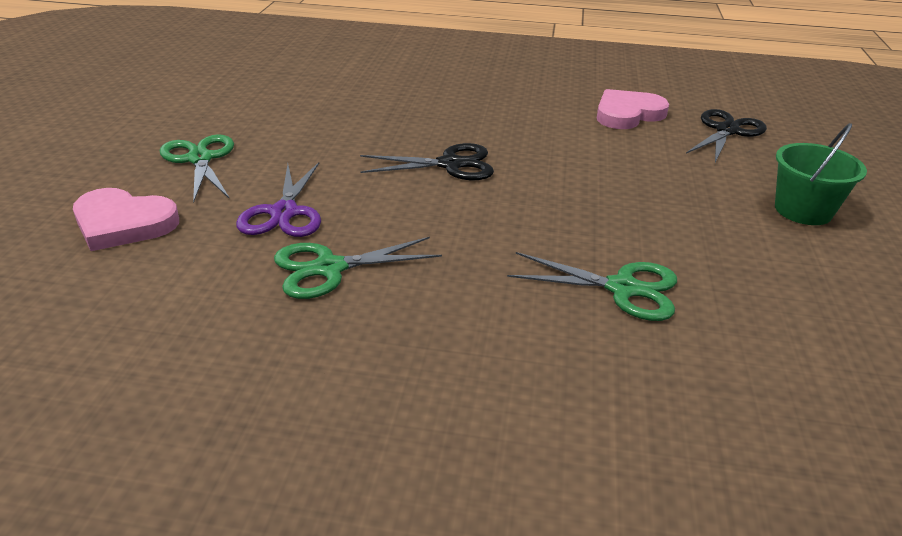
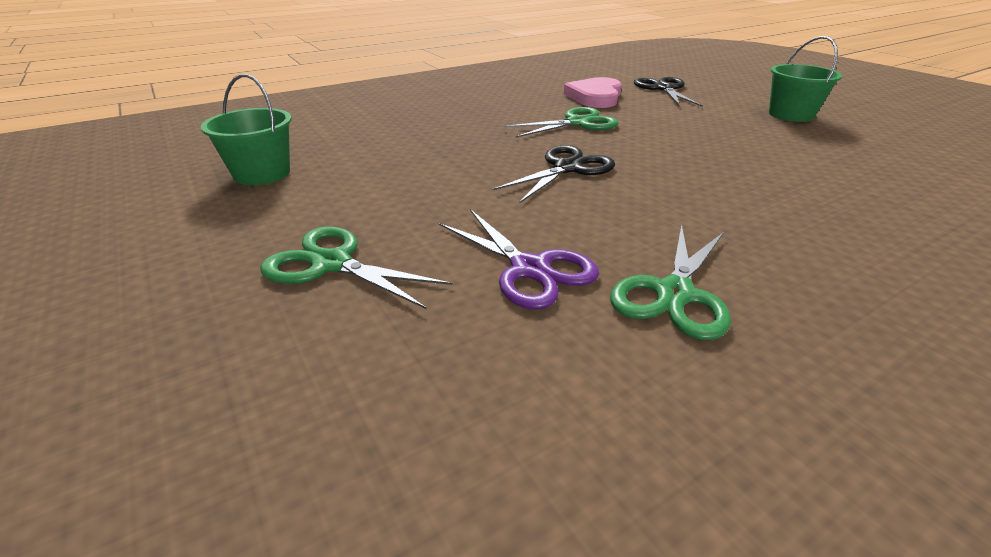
camera: 40 degrees left, 0 degrees up
pink heart [73,188,179,251] -> none
green scissors [507,252,677,321] -> green scissors moved to [504,107,619,138]
none -> green bucket [201,74,292,185]

